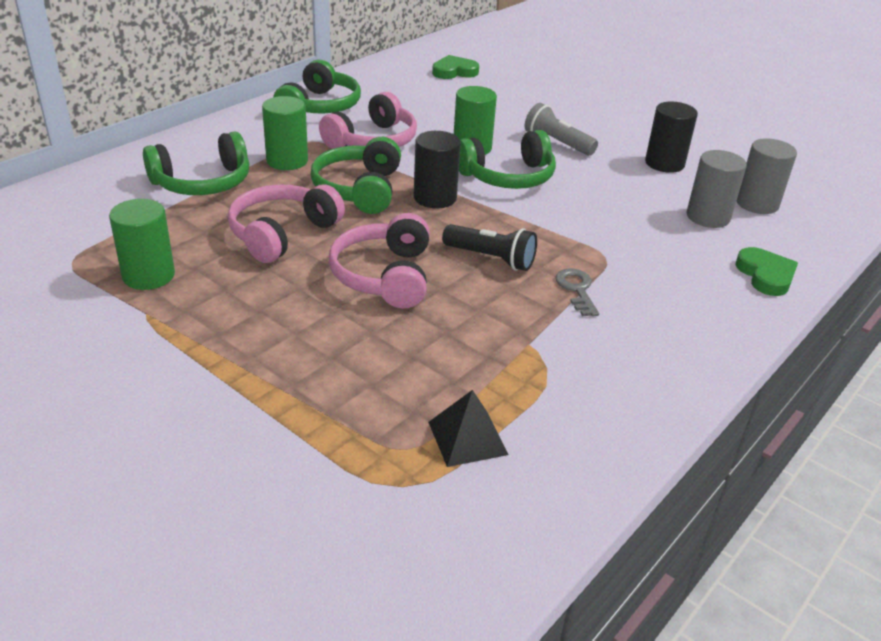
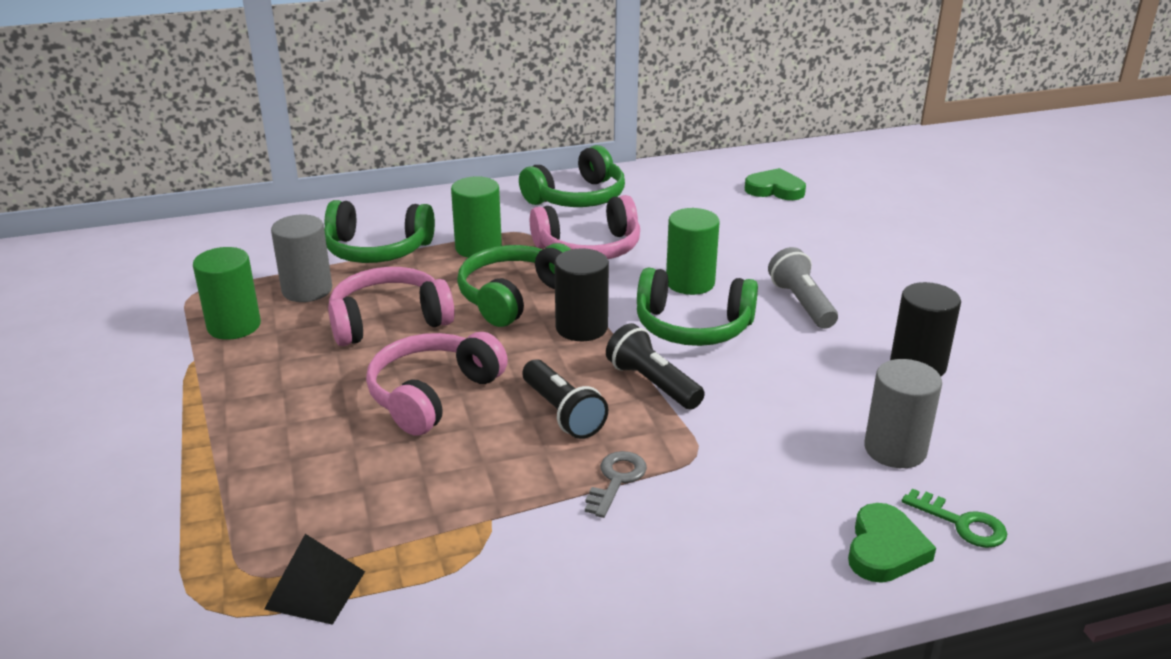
camera: 35 degrees right, 5 degrees down
grey cylinder [737,138,797,214] -> grey cylinder moved to [271,214,332,302]
none -> black flashlight [606,323,705,410]
none -> green key [902,489,1007,548]

